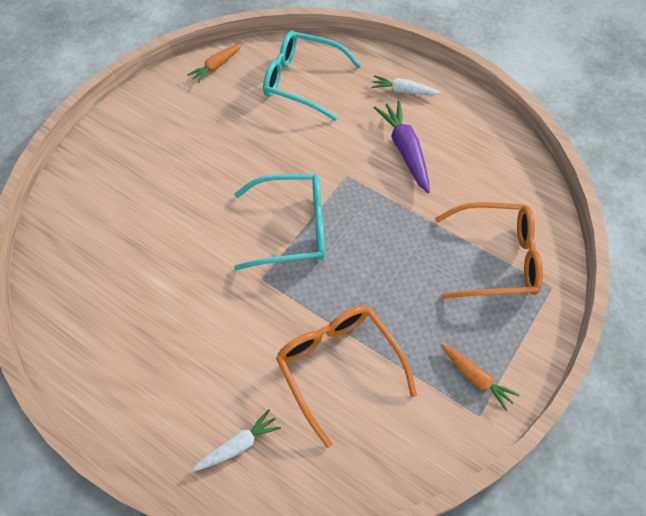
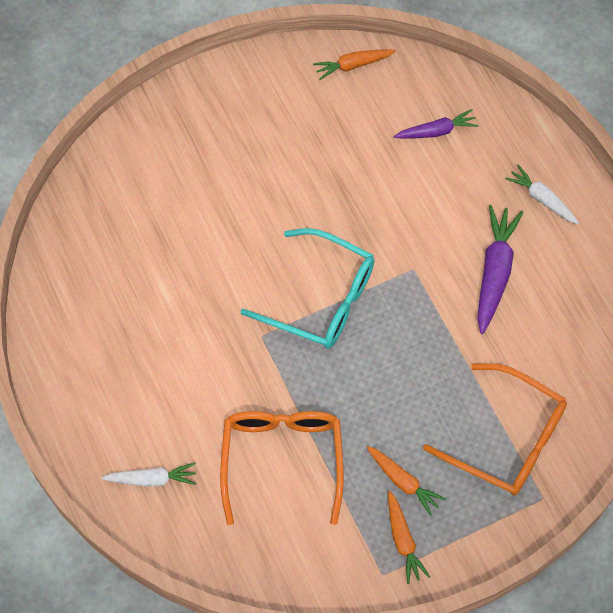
camera: 30 degrees right, 5 degrees up
turquoise glasses [263,31,361,121] -> purple carrot [394,109,479,139]
none -> orange carrot [366,446,446,516]

